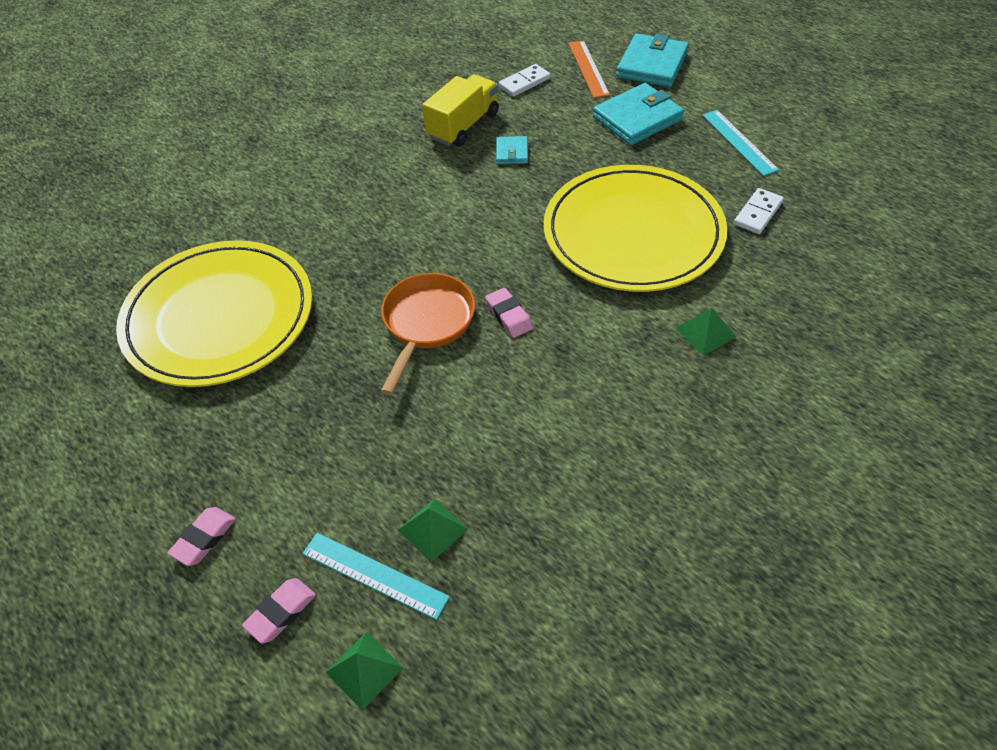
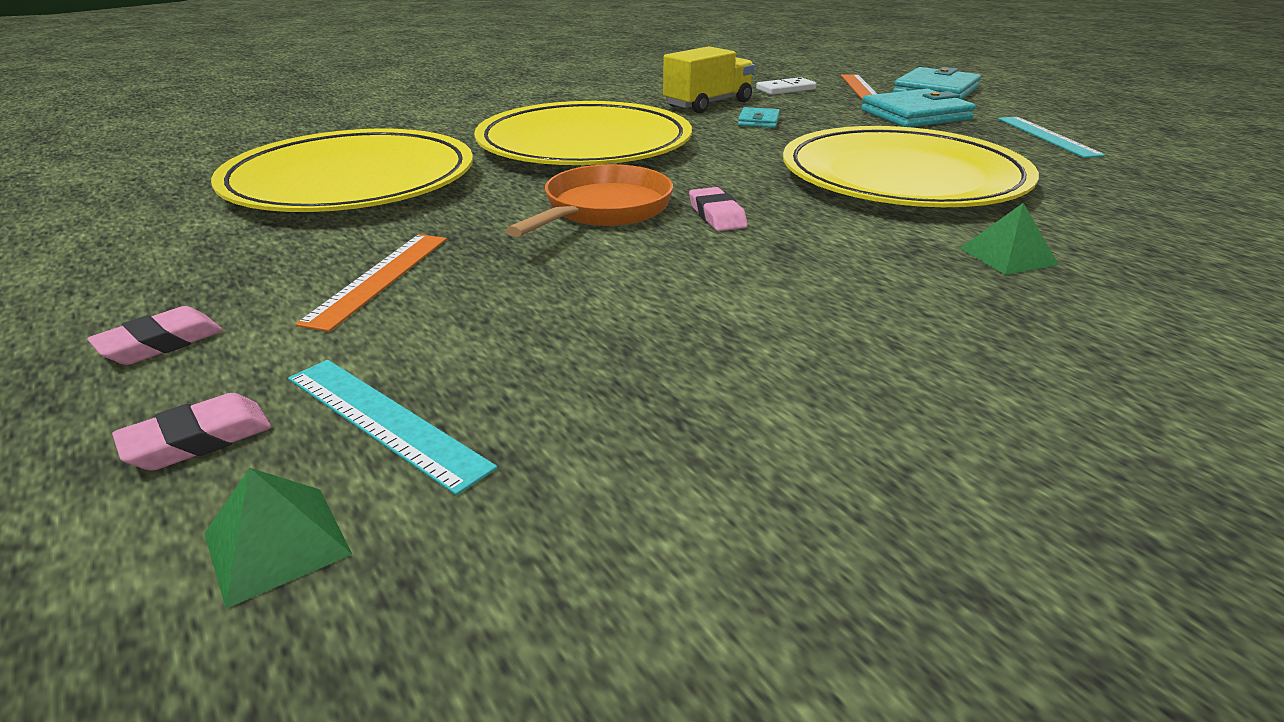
camera: 10 degrees right, 20 degrees down
green pyramid [398,499,468,562] -> none
white domino [734,188,784,234] -> none
none -> orange ruler [296,234,447,332]
none -> yellow plate [474,101,692,165]

